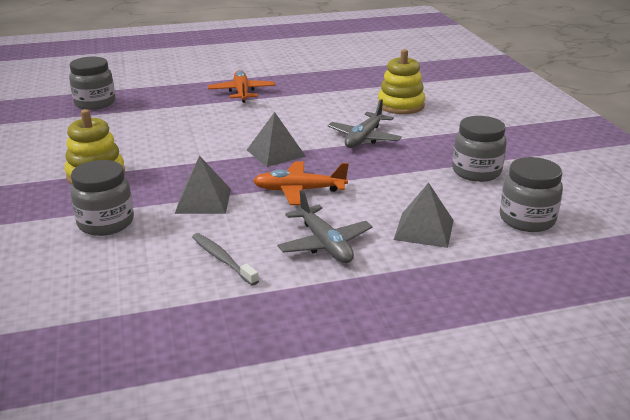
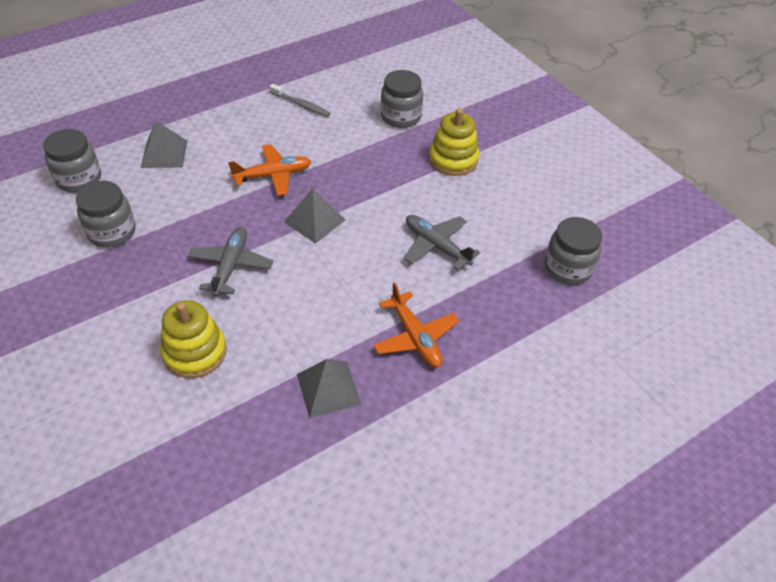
camera: 160 degrees right, 20 degrees up
grey pyramid [175,156,231,214] -> grey pyramid moved to [297,359,361,418]
grey plane [278,190,372,263] -> grey plane moved to [404,215,480,270]

